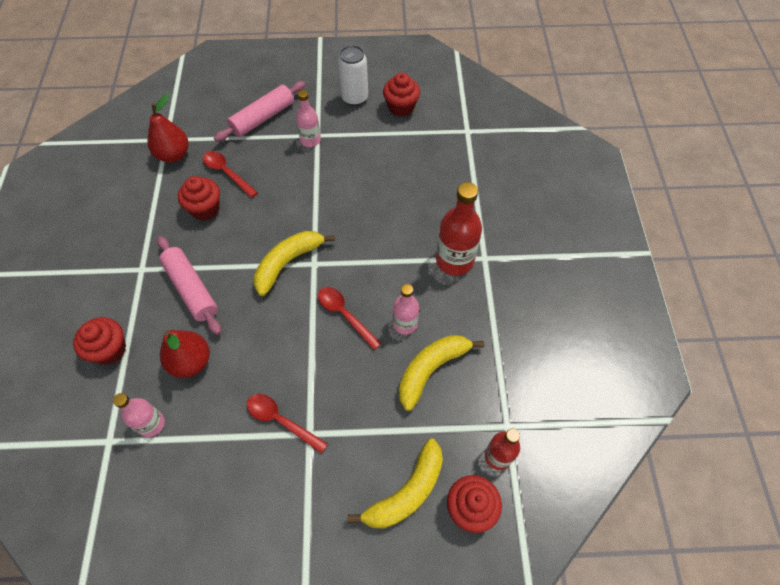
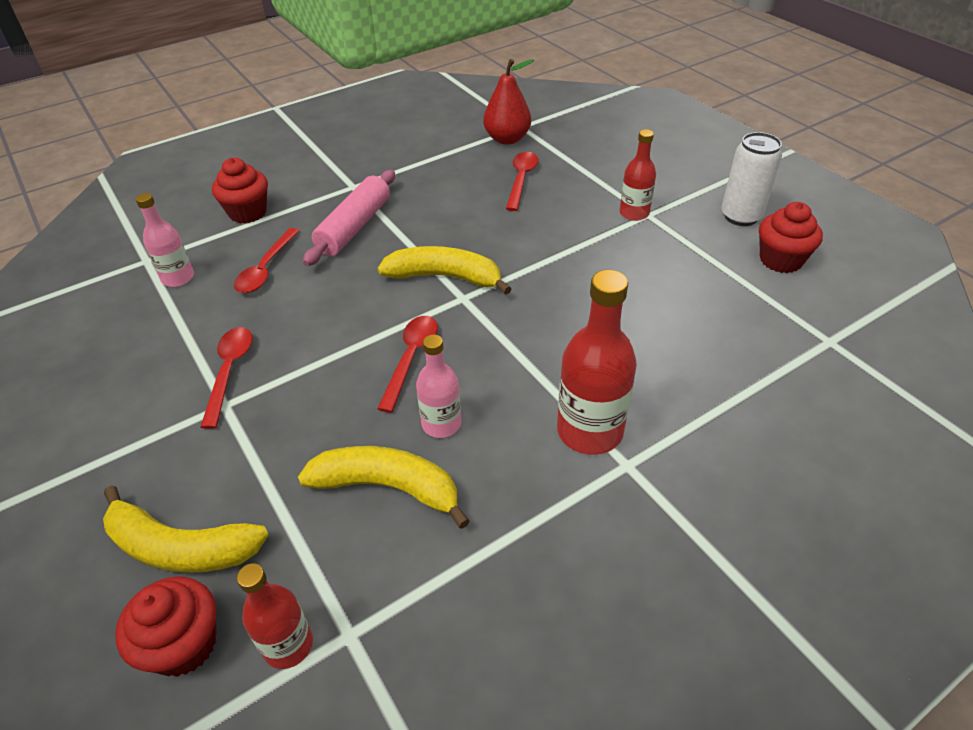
camera: 60 degrees right, 15 degrees down
red pear [160,330,210,378] -> red spoon [234,228,299,293]
red cupcake [178,176,220,221] -> none
pink rolling pin [214,81,306,142] -> none
pink bottle [296,90,321,147] -> red bottle [620,129,656,221]

